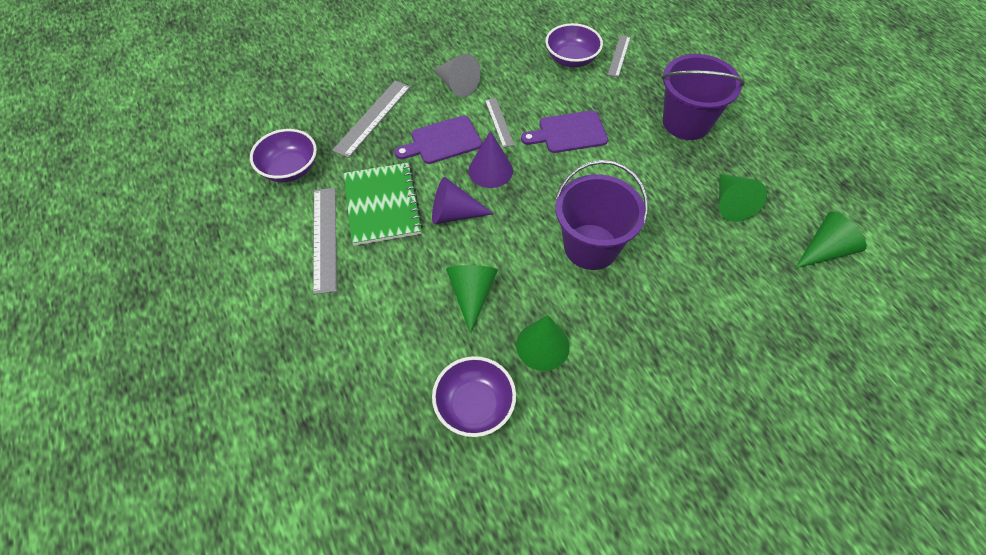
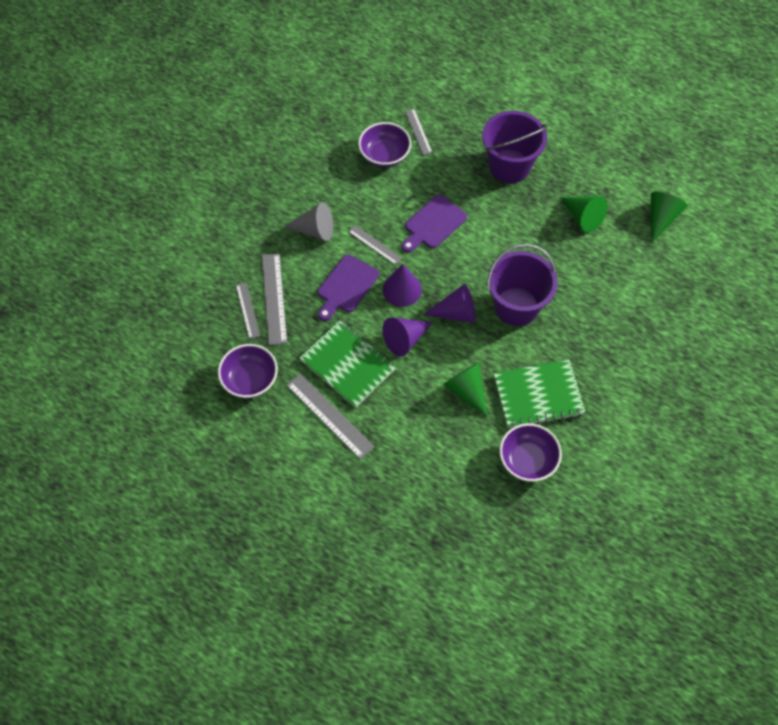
camera: 35 degrees left, 5 degrees up
green cone [516,315,570,371] -> green notebook [493,360,586,428]
none -> grey ruler [236,283,260,339]
none -> purple cone [423,284,475,323]

